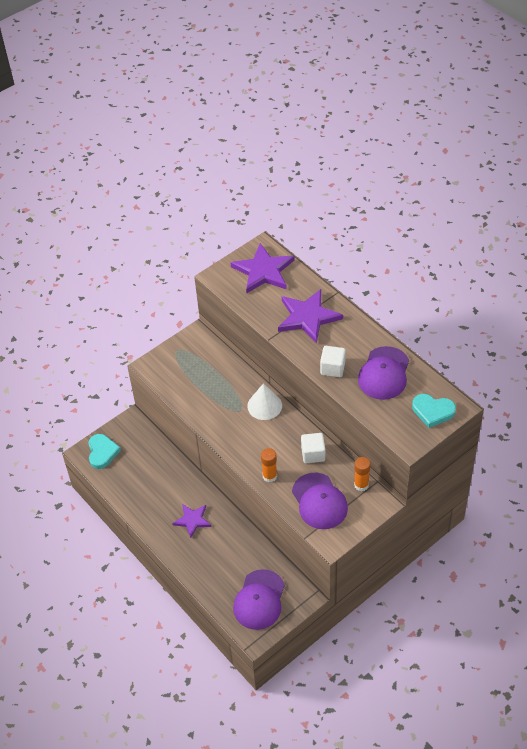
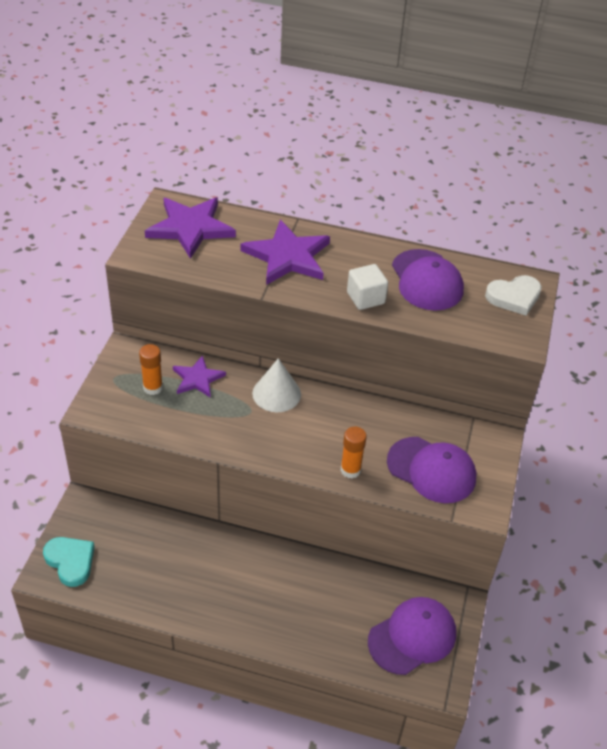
camera: 40 degrees left, 5 degrees down
purple star [172,504,212,538] -> purple star moved to [173,355,226,398]
purple cap [233,569,285,630] -> purple cap turned 105 degrees counterclockwise [368,597,456,675]
white cube [301,433,325,463] -> none
orange glue stick [354,457,370,491] -> orange glue stick moved to [139,344,163,395]
turquoise heart [412,394,456,428] -> white heart [485,275,542,316]

